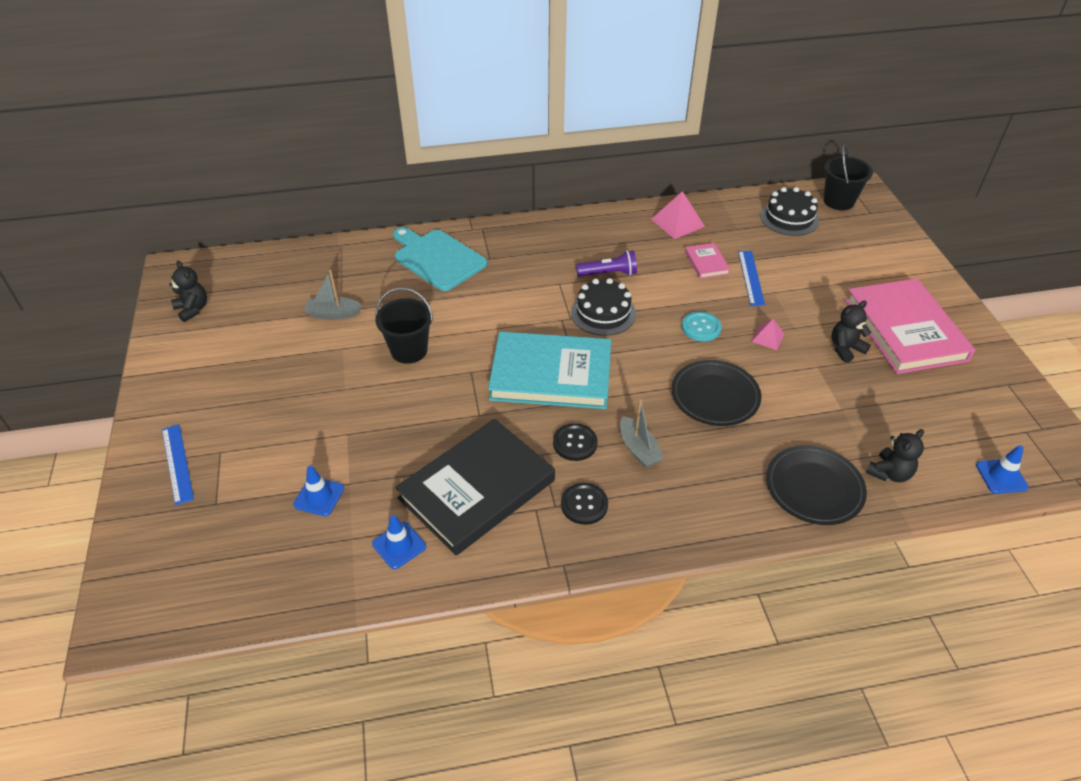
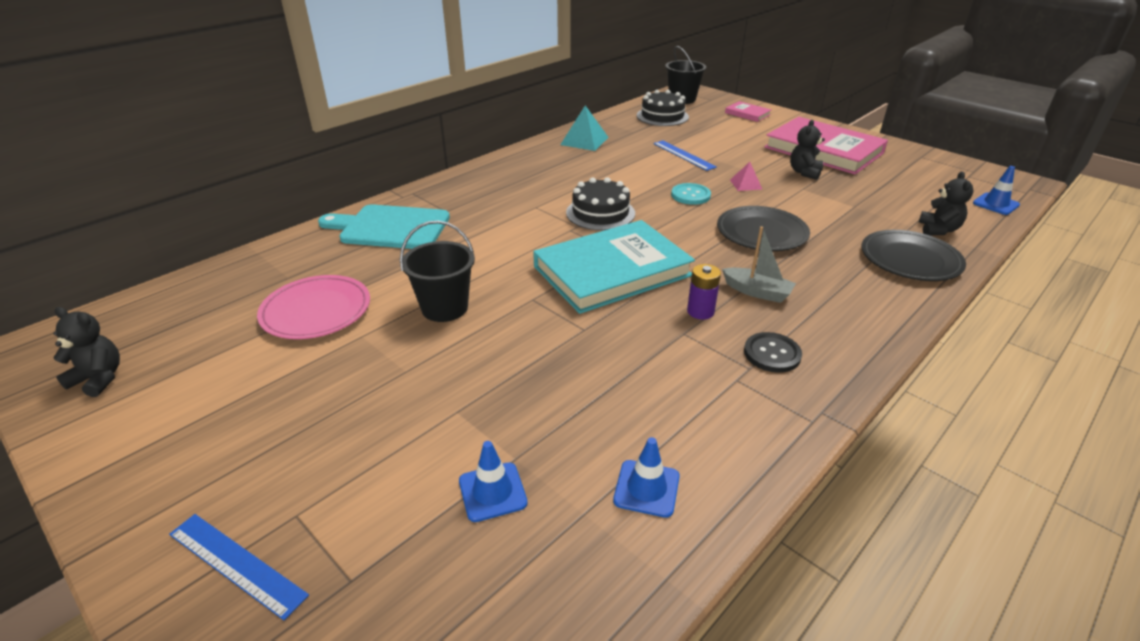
camera: 35 degrees left, 10 degrees down
grey boat [304,270,363,320] -> pink plate [257,275,370,339]
black book [395,419,555,555] -> none
black button [553,423,598,461] -> purple battery [687,264,721,319]
purple flashlight [576,250,637,277] -> none
pink pyramid [651,191,705,239] -> turquoise pyramid [560,106,609,151]
pink book [685,243,730,279] -> pink book moved to [725,101,771,122]

